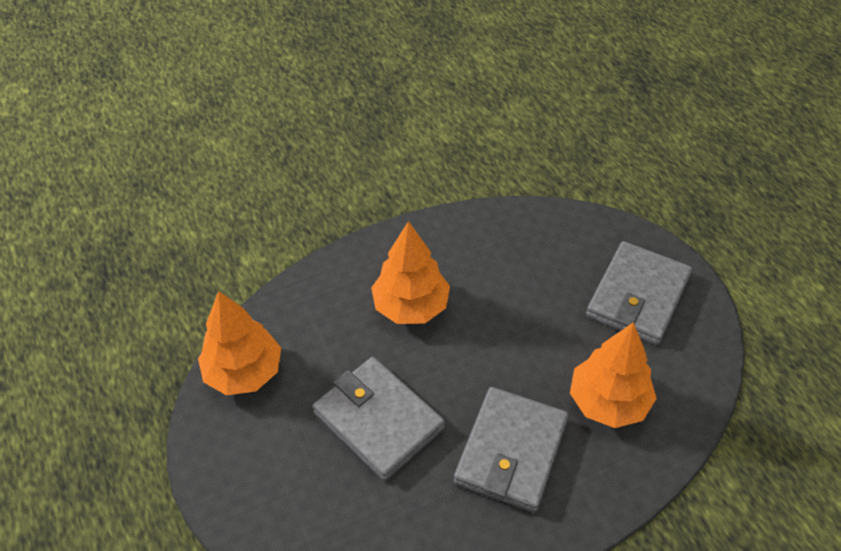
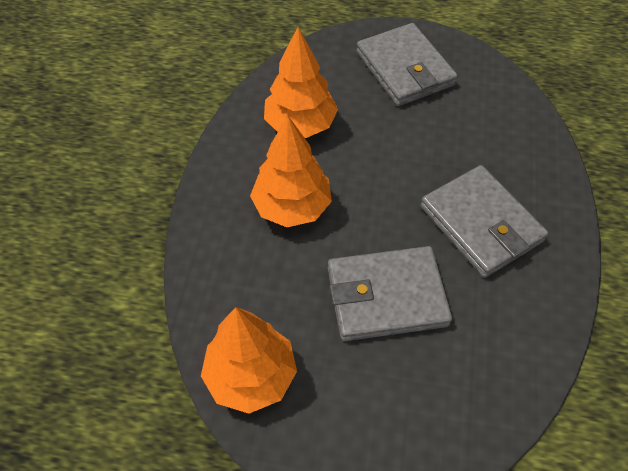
camera: 55 degrees left, 5 degrees up
orange tree [570,322,657,428] -> orange tree moved to [264,27,338,138]

